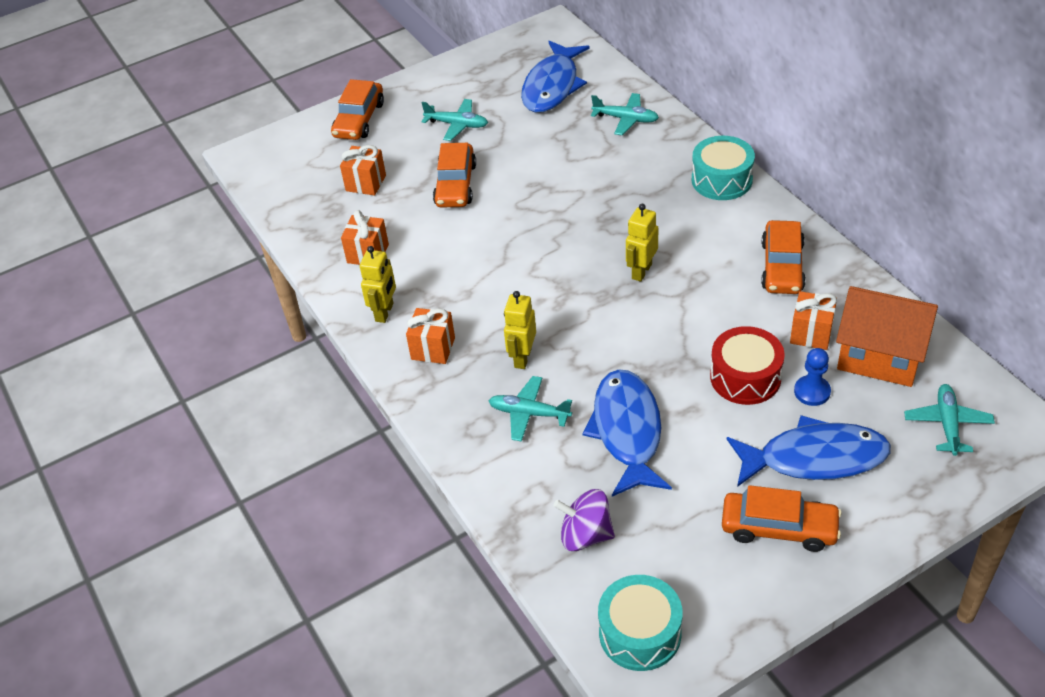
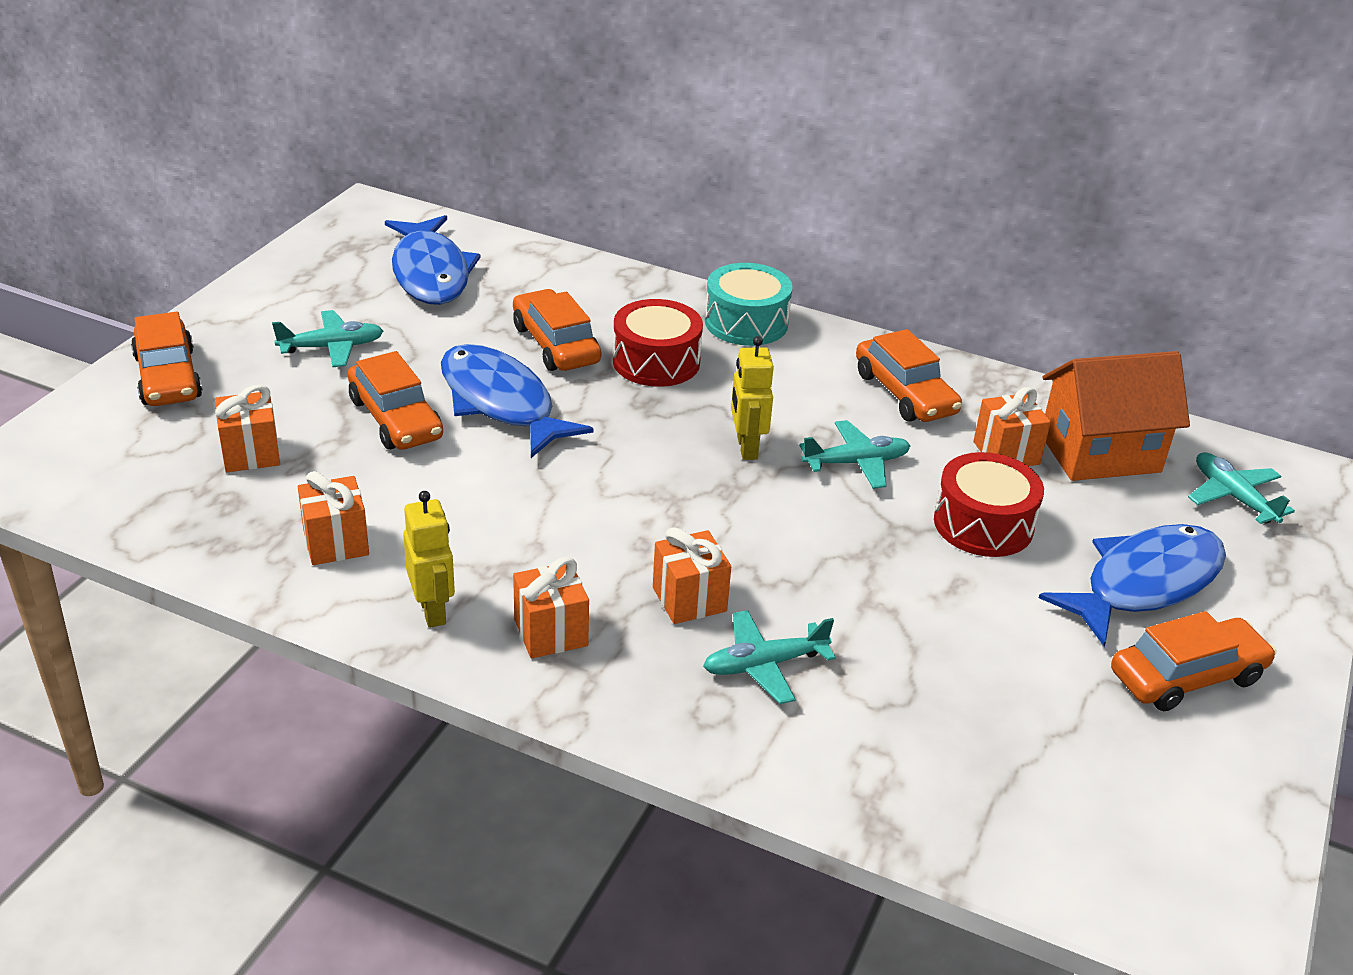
camera: 40 degrees left, 10 degrees down
yellow robot [504,291,536,369] -> orange gift [653,528,731,624]
purple spinning top [553,489,615,551] -> none
blue fish [583,369,672,497] -> blue fish moved to [441,344,594,458]
turquoise plane [591,93,659,135] -> turquoise plane moved to [799,420,910,489]
turquoise drum [598,575,683,671] -> none
blue pawn [794,348,831,406] -> none
none -> orange car [513,289,601,371]
none -> red drum [613,299,703,387]

